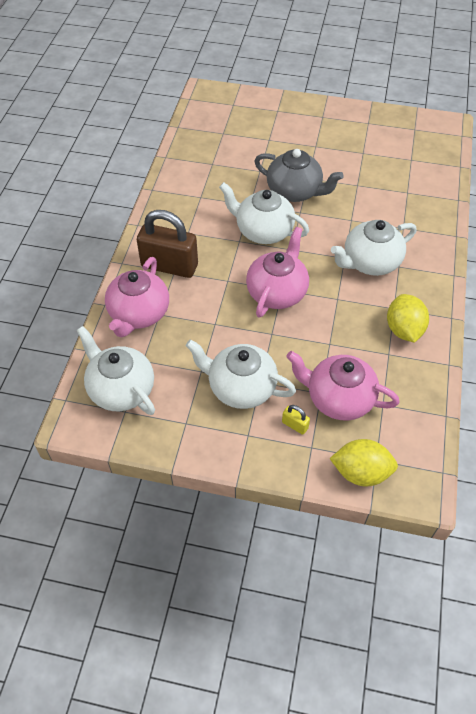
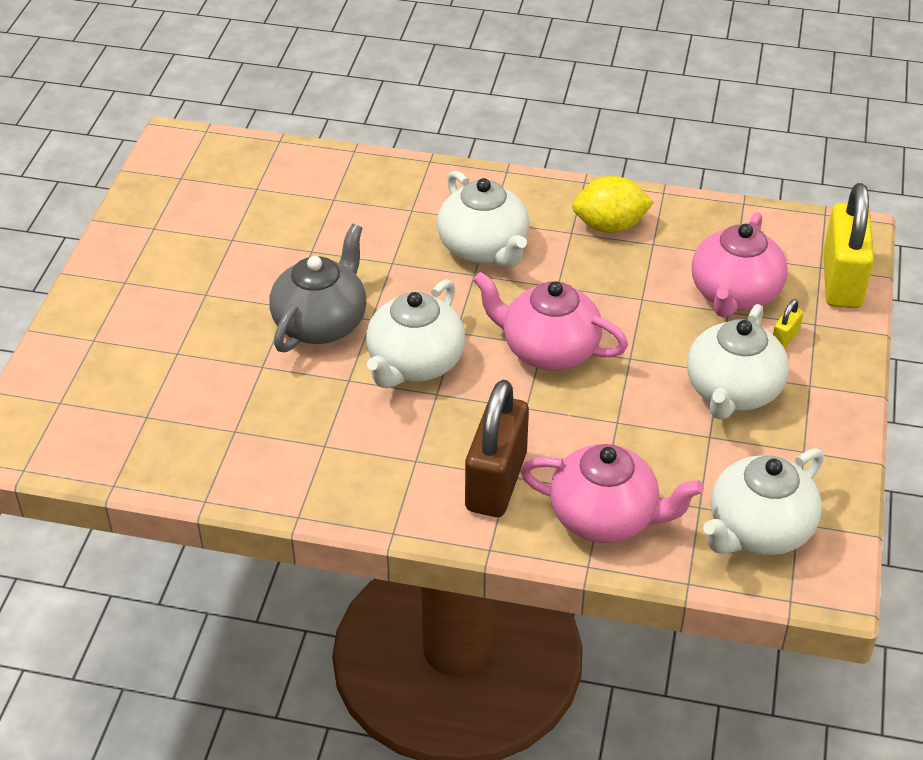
camera: 90 degrees left, 10 degrees down
yellow lemon [329,439,398,486] -> yellow padlock [823,183,874,308]

